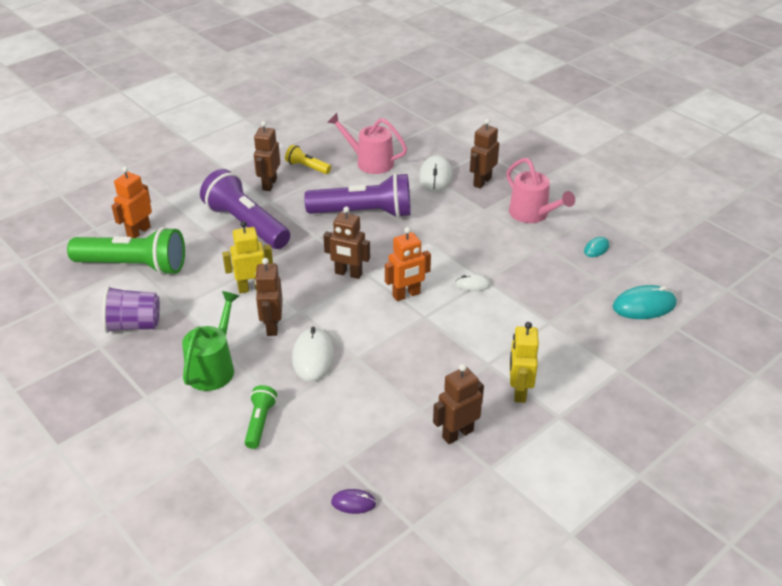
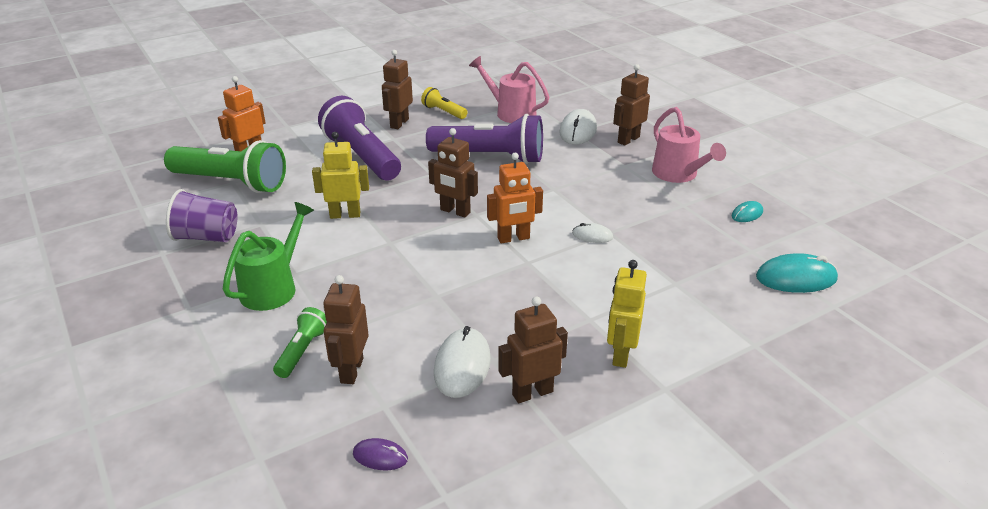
camera: 10 degrees right, 5 degrees down
brown robot [255,258,283,336] -> brown robot moved to [323,275,369,384]
white mouse [292,327,334,382] -> white mouse moved to [434,326,491,398]

